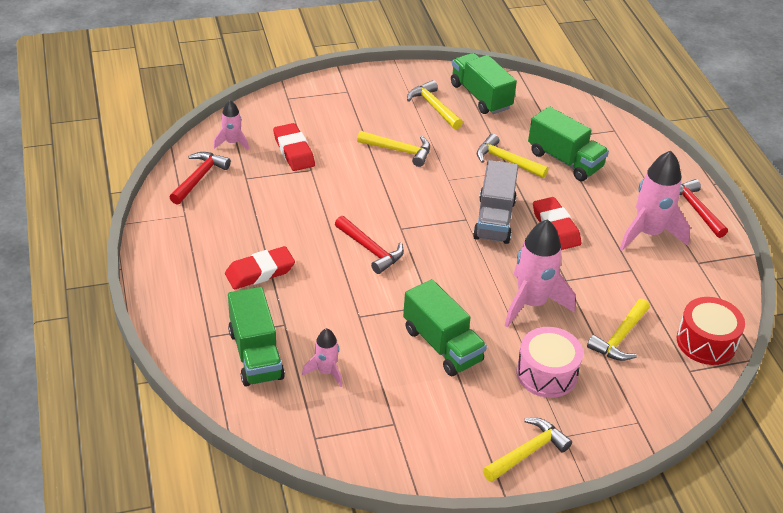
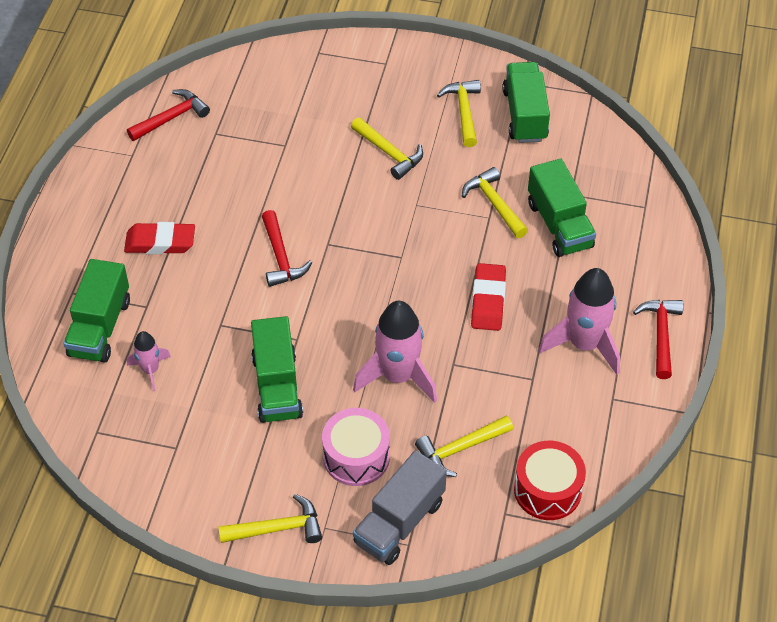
camera: 30 degrees right, 10 degrees up
pink rocket [214,100,249,151] -> none
red eraser [273,123,315,171] -> none
grey truck [473,160,518,244] -> grey truck moved to [353,450,447,565]

